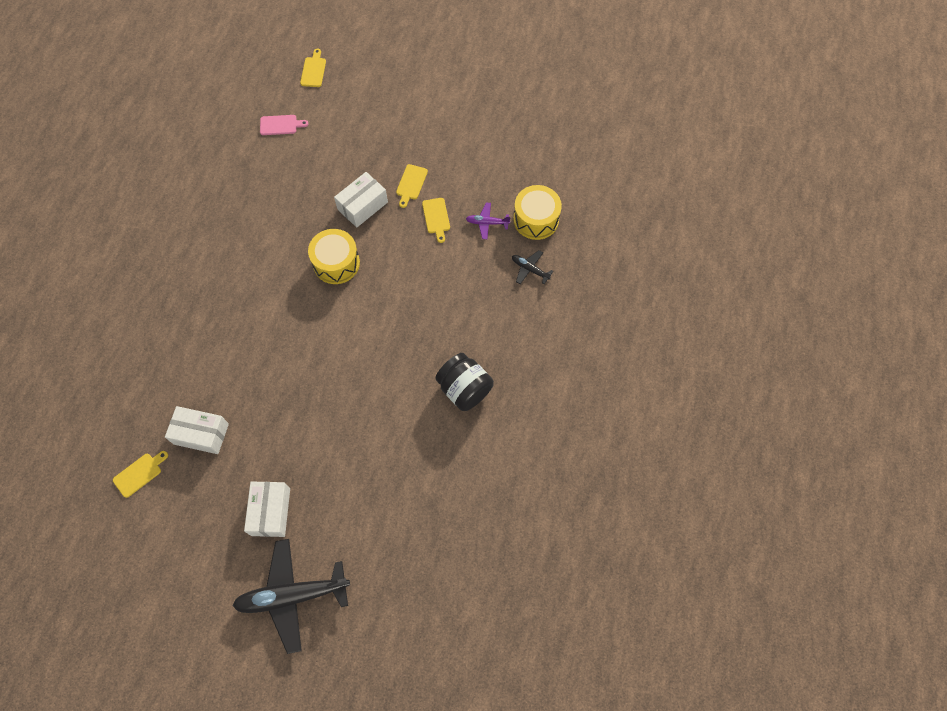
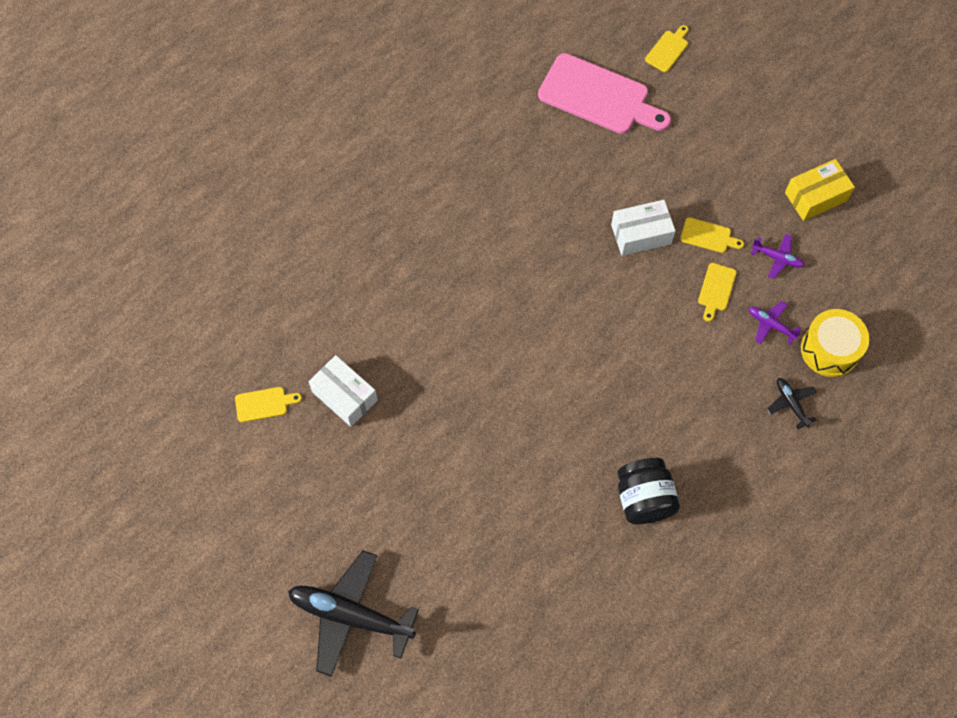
camera: 30 degrees right, 0 degrees up
white box [244,481,290,537] -> none
pink cutting board [260,115,309,135] -> pink cutting board [538,53,671,134], size x2.24
yellow drum [308,229,360,284] -> none
yellow cutting board [396,164,428,208] -> yellow cutting board turned 120 degrees counterclockwise [680,217,744,253]
none -> purple plane [751,234,805,279]
none -> yellow box [785,159,855,221]

